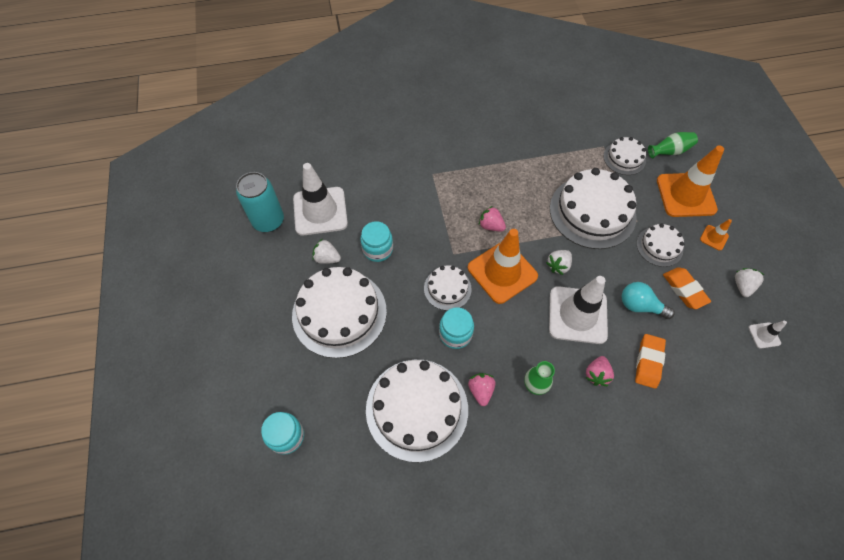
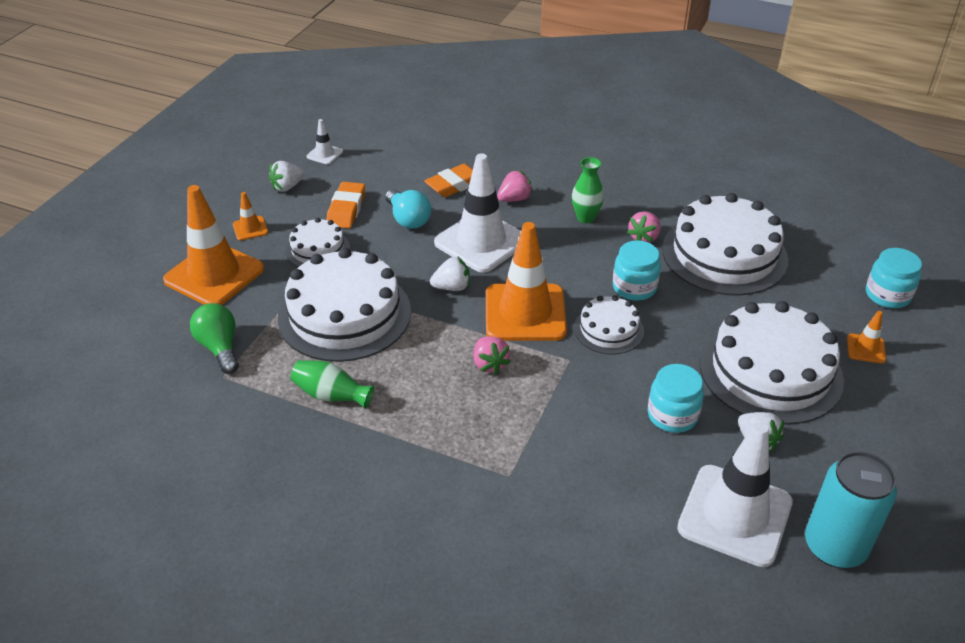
camera: 145 degrees left, 20 degrees down
white cake [603,137,646,175] -> green light bulb [190,303,239,374]
green vase [648,132,698,158] -> green vase moved to [290,360,374,409]
none -> orange traffic cone [847,311,886,363]

